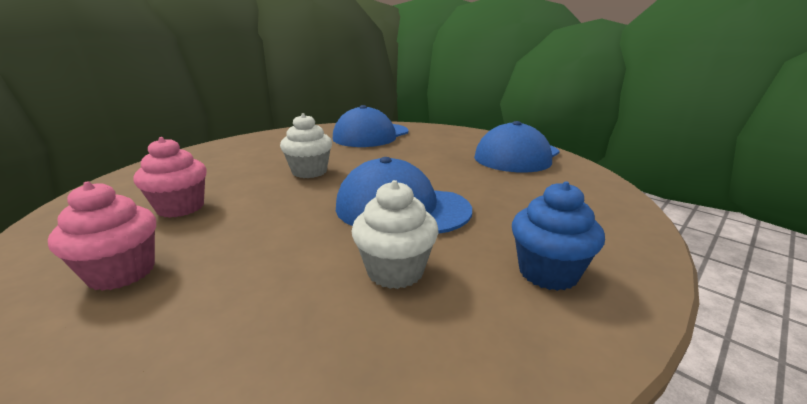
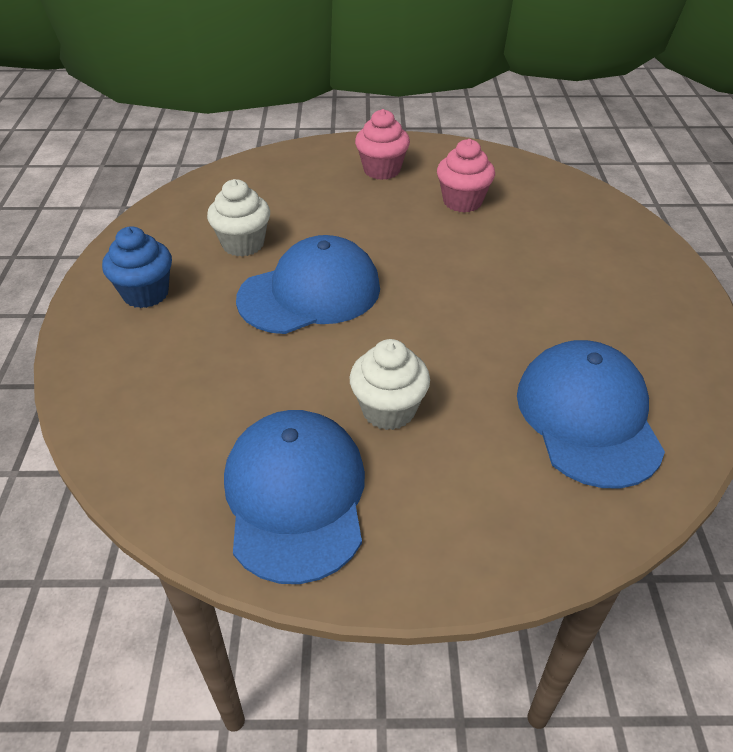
camera: 135 degrees right, 20 degrees up
white cupcake [280,113,332,178] -> white cupcake moved to [349,339,430,430]

